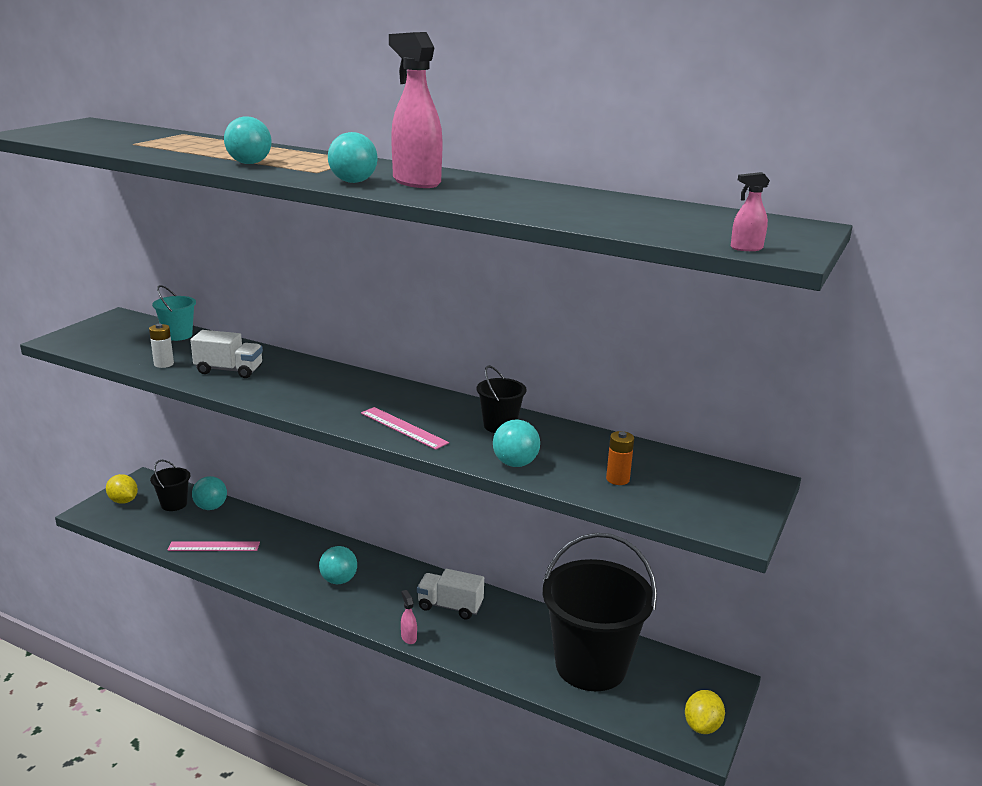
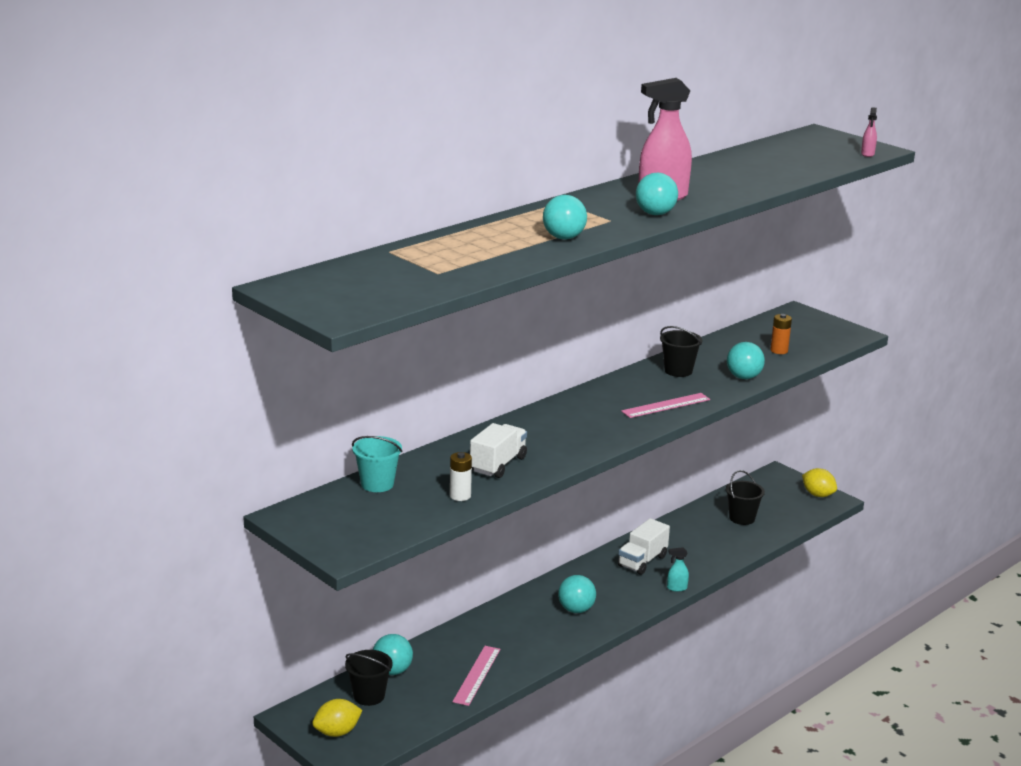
camera: 70 degrees left, 0 degrees up
pink spray bottle [401,590,417,644] -> turquoise spray bottle [667,547,689,592]
black bucket [543,533,657,691] -> black bucket [726,470,765,525], size x0.44

